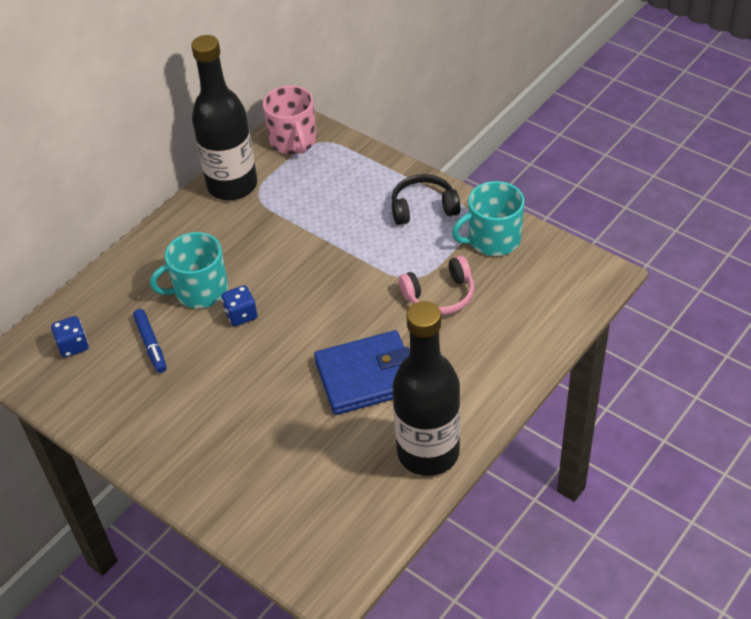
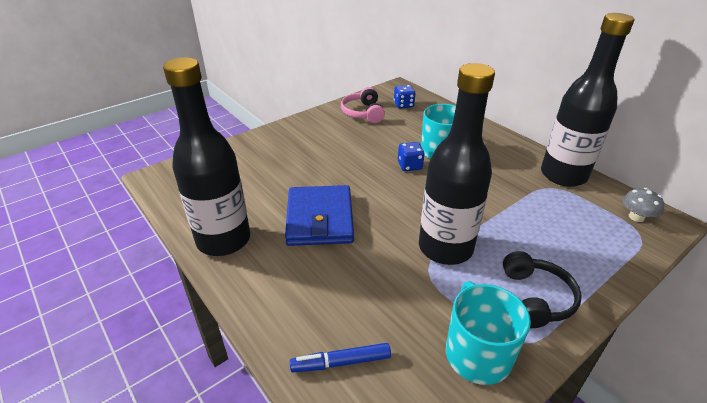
camera: 100 degrees right, 10 degrees down
blue marker [133,309,167,373] -> blue marker moved to [290,343,391,372]
pink mug [263,85,316,154] -> grey mushroom [623,188,664,222]
pink headphones [399,256,474,315] -> pink headphones moved to [341,87,385,123]
none -> black bottle [419,63,495,265]

